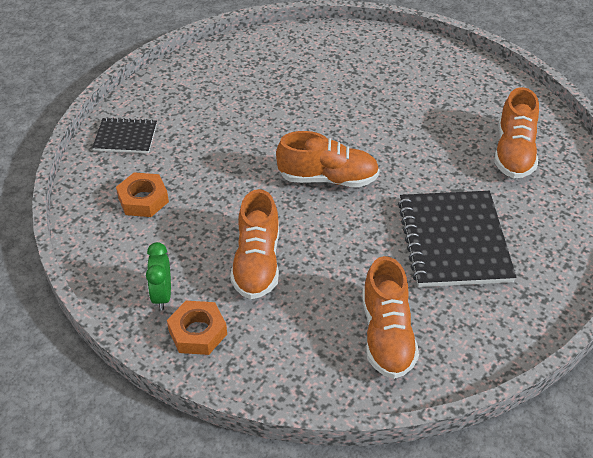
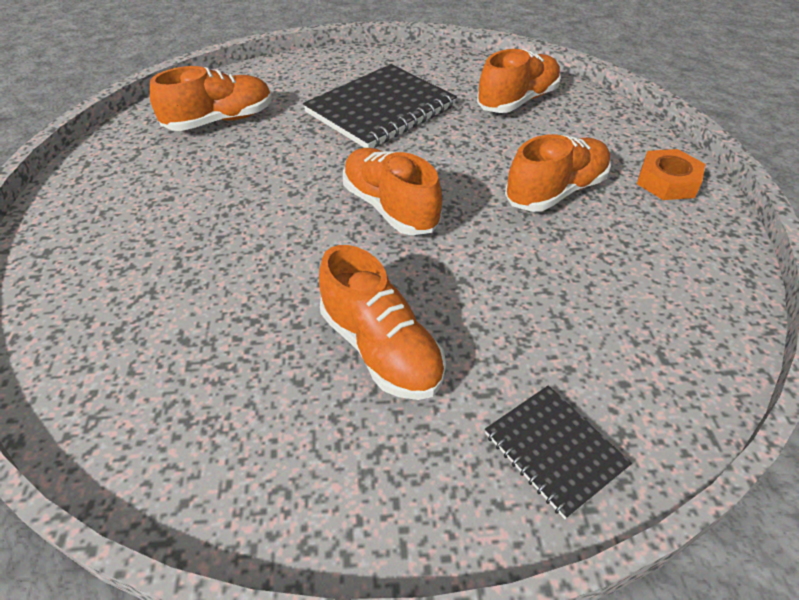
camera: 130 degrees left, 0 degrees up
orange nut [116,172,169,217] -> none
green clock [146,242,171,310] -> none
none -> orange shoe [319,245,446,400]

